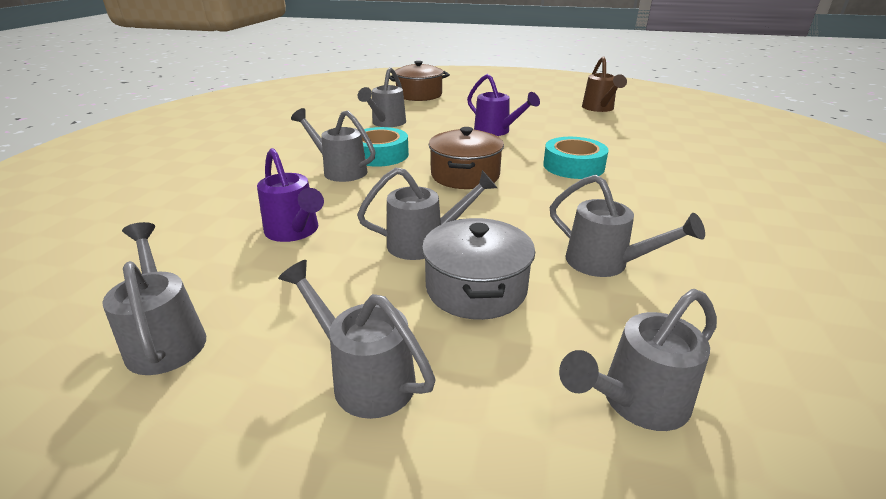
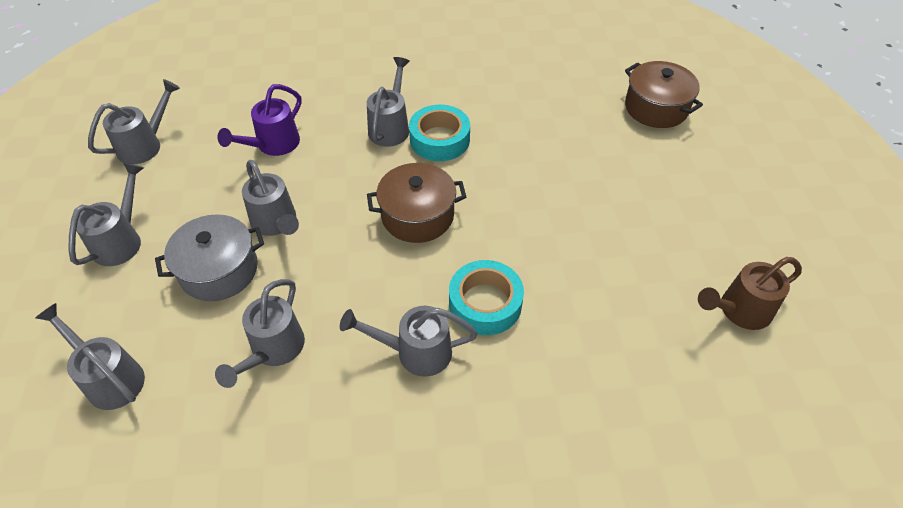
camera: 70 degrees right, 20 degrees up
grey watering can [358,67,406,127] -> grey watering can moved to [340,306,478,377]
purple watering can [467,74,540,136] -> none

